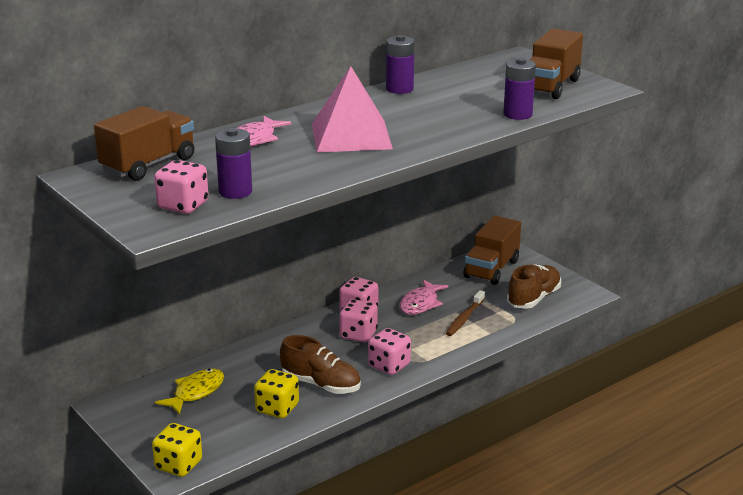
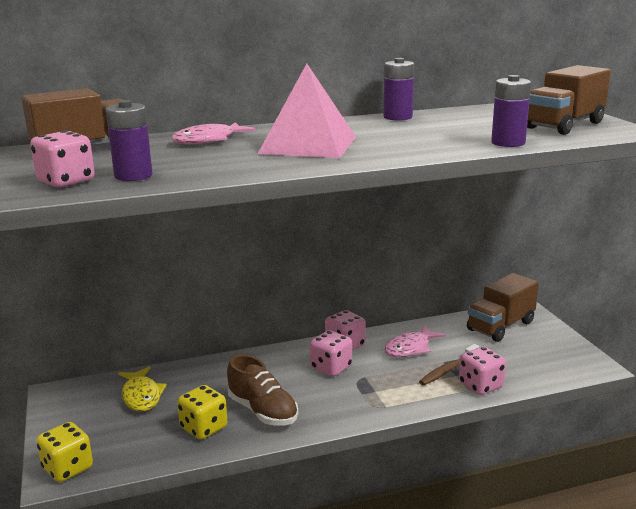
camera: 20 degrees right, 5 degrees down
yellow fish [155,368,224,415] -> yellow fish turned 105 degrees clockwise [118,367,167,412]
pink dice [368,328,411,375] -> pink dice moved to [459,346,506,395]
brown shoe [507,265,561,309] -> none

